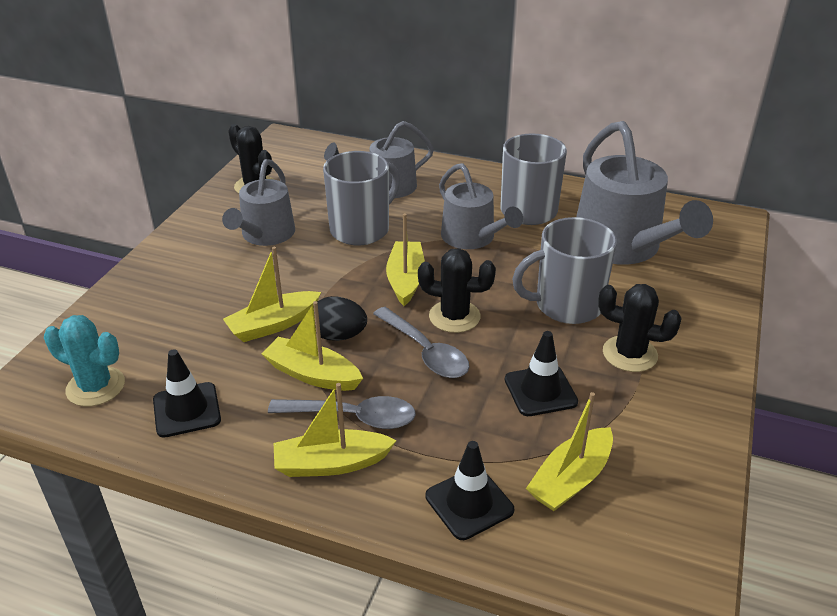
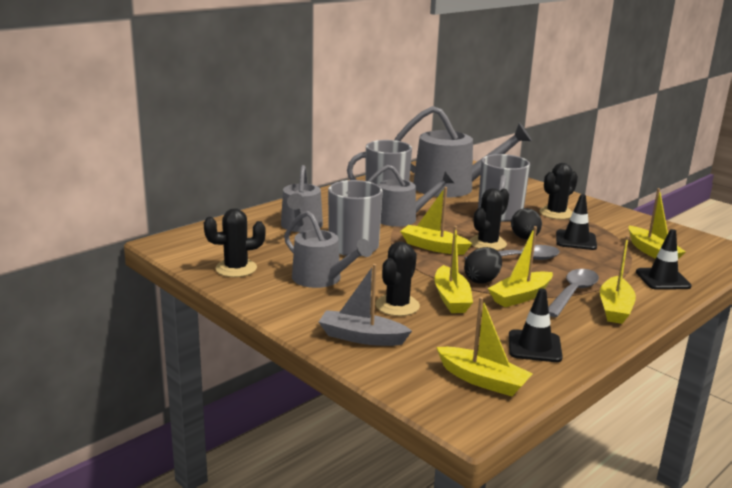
camera: 65 degrees left, 15 degrees down
turquoise cactus [44,315,125,407] -> yellow boat [436,297,533,396]
none -> grey boat [319,264,412,346]
none -> black cactus [375,242,420,316]
none -> black egg [511,208,542,239]

